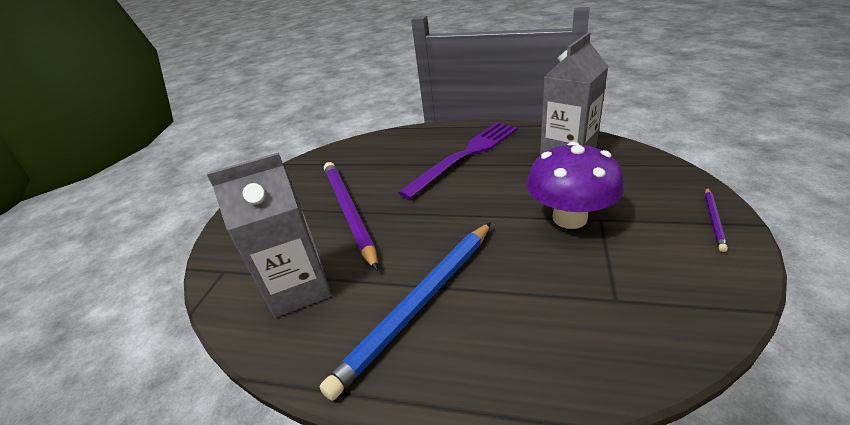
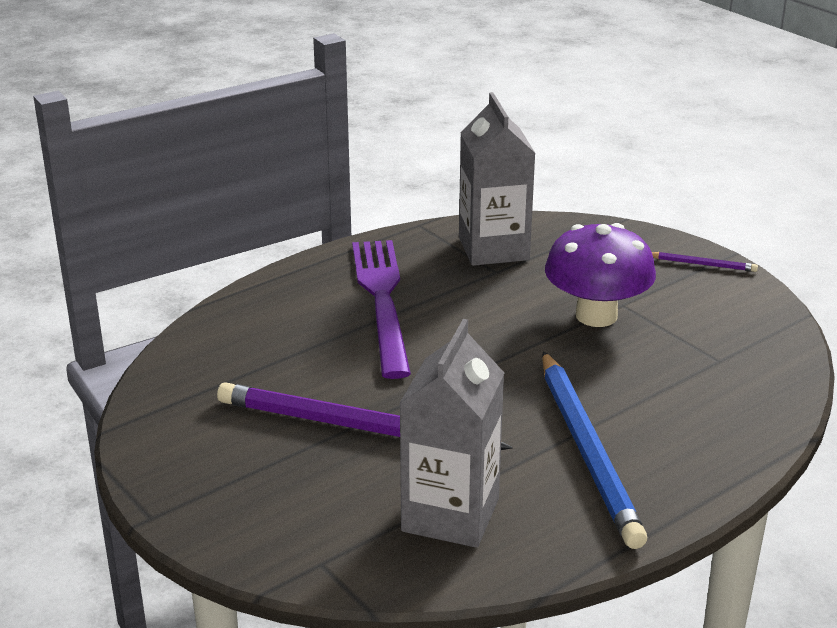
camera: 55 degrees left, 5 degrees down
purple pencil [705,187,728,252] -> purple pencil turned 45 degrees counterclockwise [652,252,758,272]

